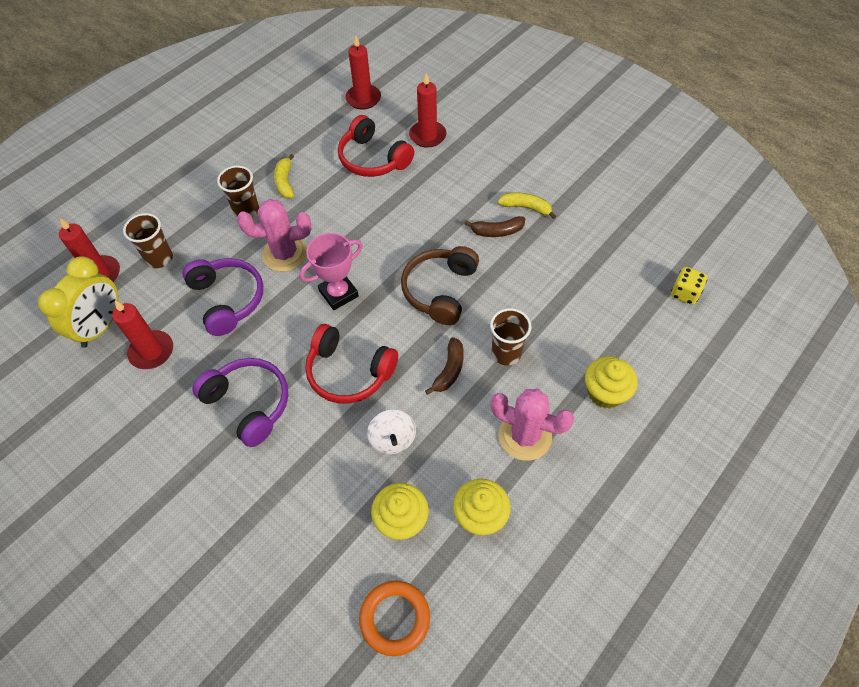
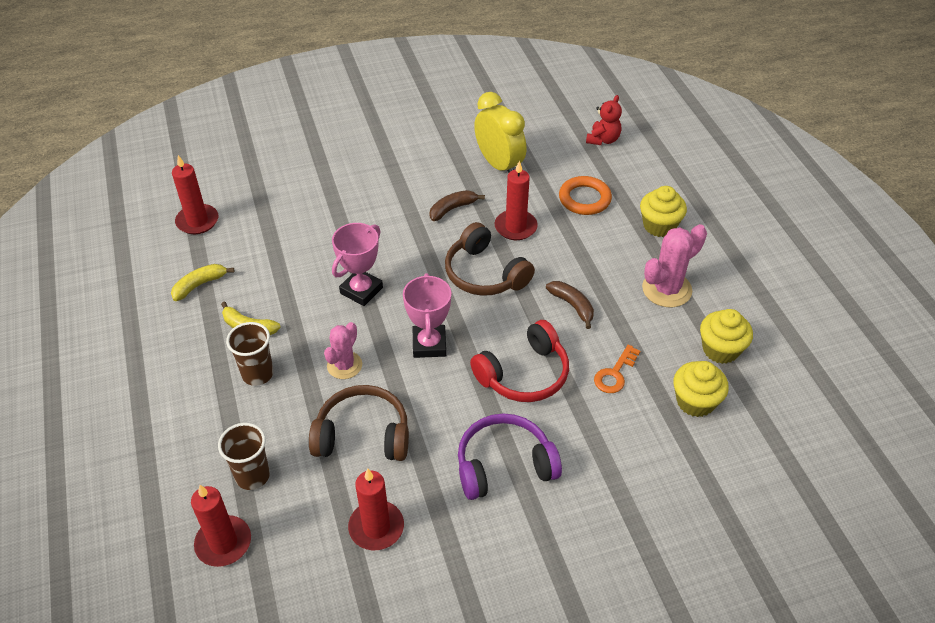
camera: 60 degrees left, 10 degrees down
yellow clock [38,256,119,348] -> yellow clock moved to [474,92,526,173]
purple headphones [182,258,263,336] -> brown headphones [309,385,409,461]
pink cactus [237,199,312,272] -> pink cactus [324,322,362,379], size x0.67
red headphones [338,115,414,177] -> none
orange ring [359,581,430,656] -> orange ring moved to [559,176,612,215]
white spinning top [367,409,416,455] -> orange key [594,344,640,393]
red candle [409,73,447,148] -> red candle moved to [495,161,538,240]
brown banana [464,216,525,237] -> brown banana turned 150 degrees counterclockwise [430,190,485,221]
brown cup [490,308,531,365] -> none
yellow banana [498,192,556,219] -> yellow banana moved to [171,264,234,301]
yellow dice [671,267,707,305] -> red teddy bear [586,95,622,145]
none -> pink trophy [332,223,383,306]

